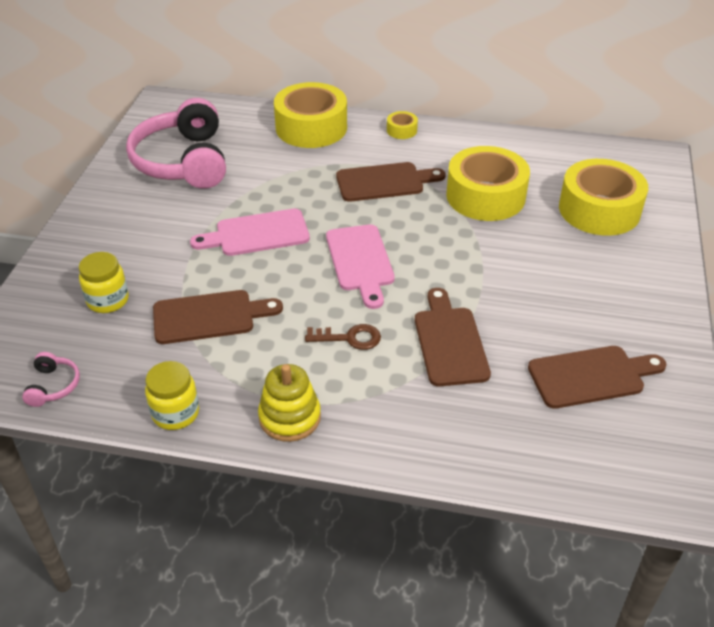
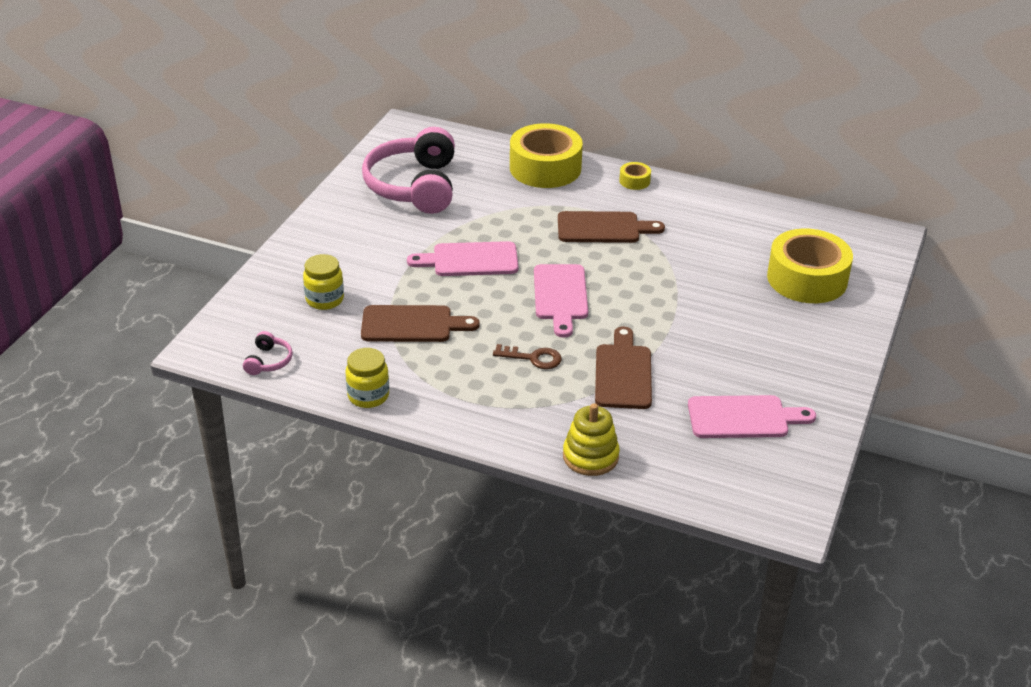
camera: 10 degrees right, 5 degrees down
yellow stacking toy [258,364,321,442] -> yellow stacking toy moved to [563,403,620,476]
yellow tape [446,146,530,221] -> none
brown cutting board [528,346,666,409] -> pink cutting board [688,395,816,438]

